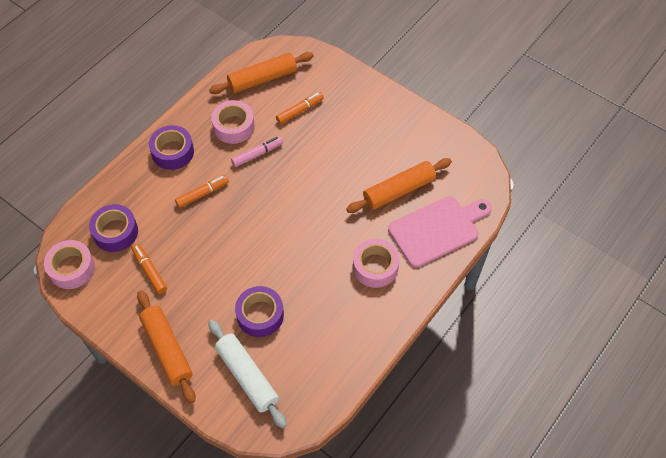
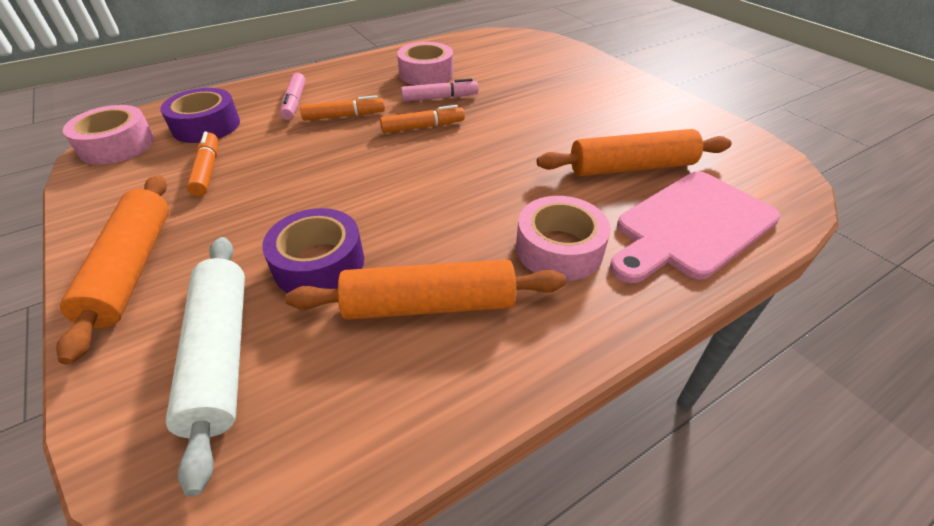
camera: 20 degrees right, 15 degrees down
purple tape [149,125,194,170] -> none
orange rolling pin [209,52,314,94] -> orange rolling pin moved to [285,259,566,320]
orange marker [276,92,324,124] -> orange marker moved to [380,105,465,133]
pink cutting board [388,196,492,268] -> pink cutting board turned 150 degrees clockwise [610,171,781,283]
none -> pink marker [280,73,306,120]

